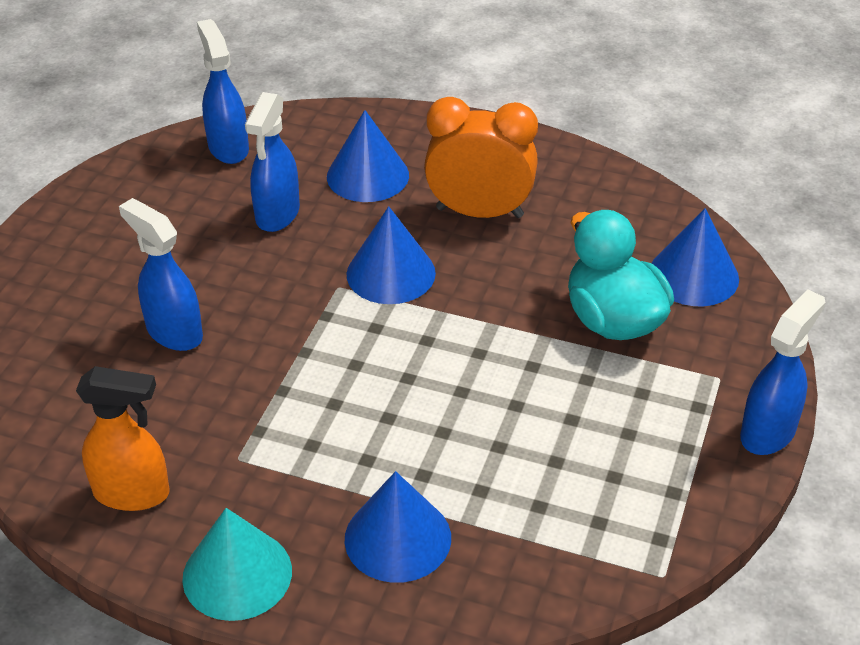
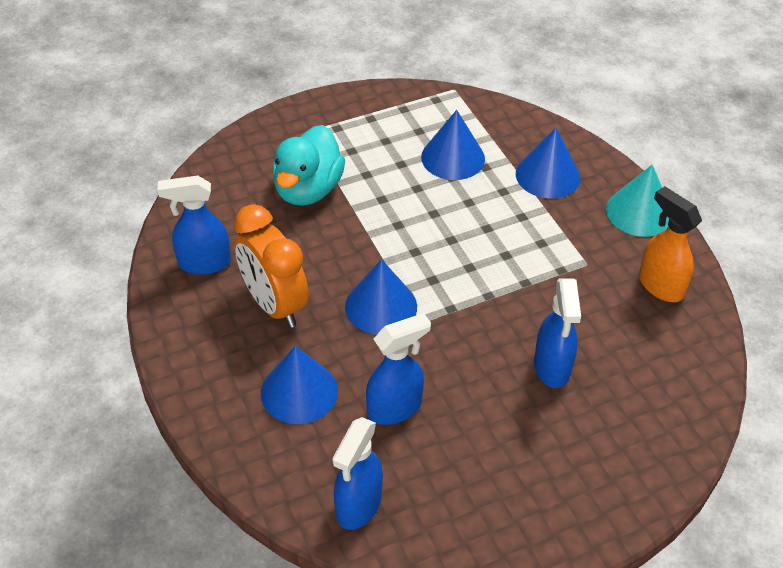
camera: 135 degrees left, 5 degrees up
blue cone [652,208,739,306] -> blue cone moved to [421,110,485,180]
blue spray bottle [740,290,825,455] -> blue spray bottle moved to [157,175,231,275]

